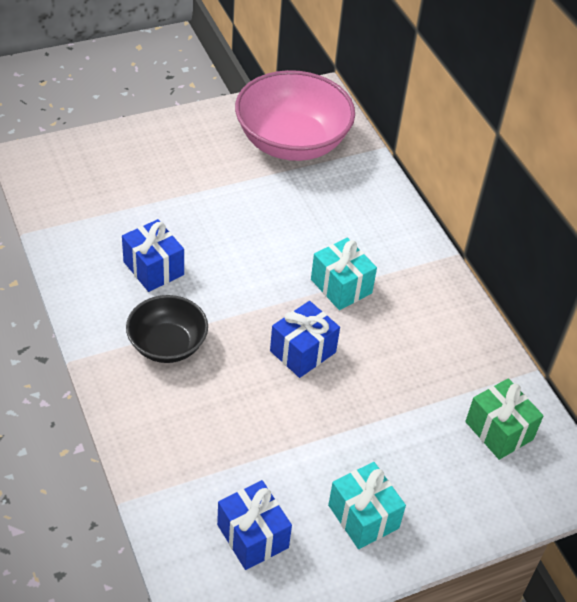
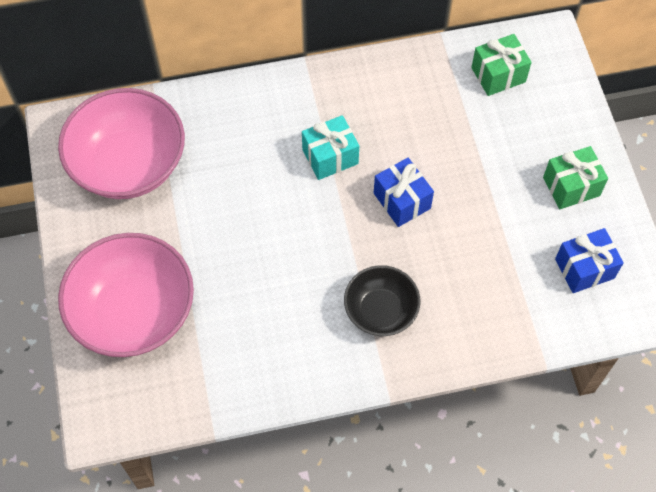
camera: 75 degrees left, 15 degrees up
blue gift [122,219,184,292] -> none
turquoise gift [328,462,406,549] -> green gift [543,146,608,209]
none -> pink bowl [58,233,194,357]

